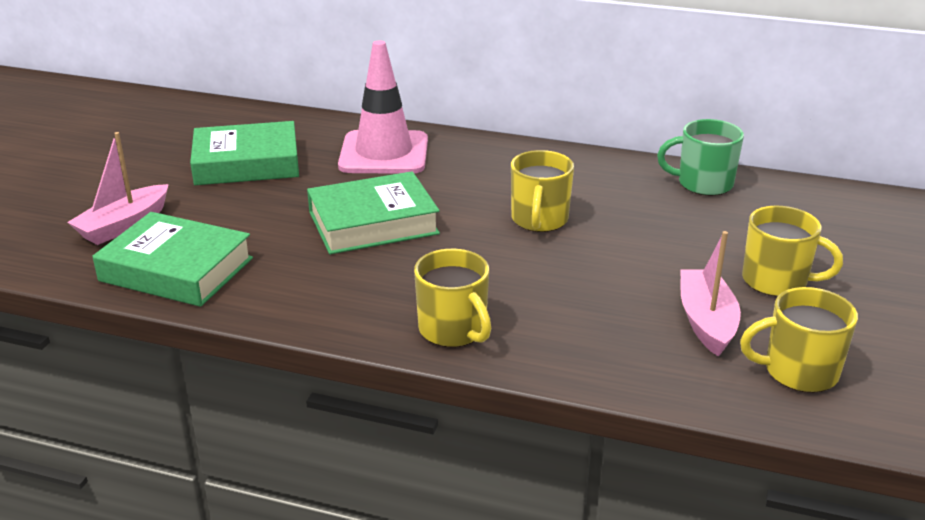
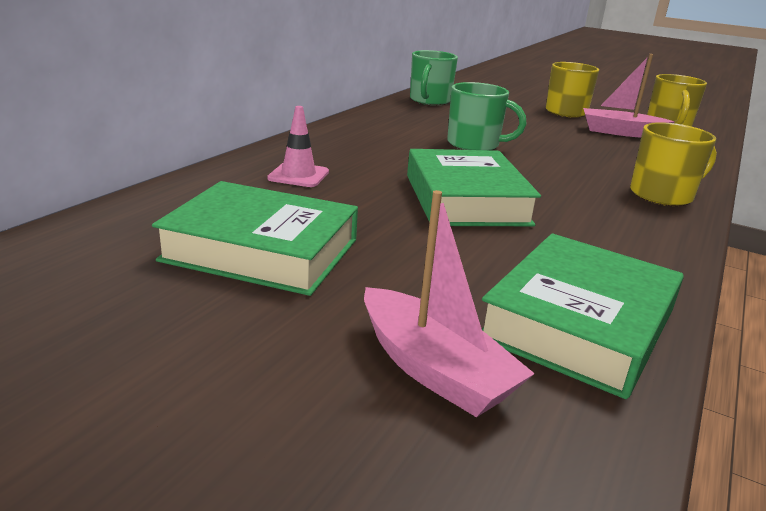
camera: 80 degrees left, 5 degrees down
green book [190,121,299,185] -> green book turned 75 degrees counterclockwise [152,181,358,296]
pink traffic cone [338,40,428,174] -> pink traffic cone [267,106,329,187], size x0.49
yellow mug [511,150,574,232] -> green mug [447,82,526,150]

